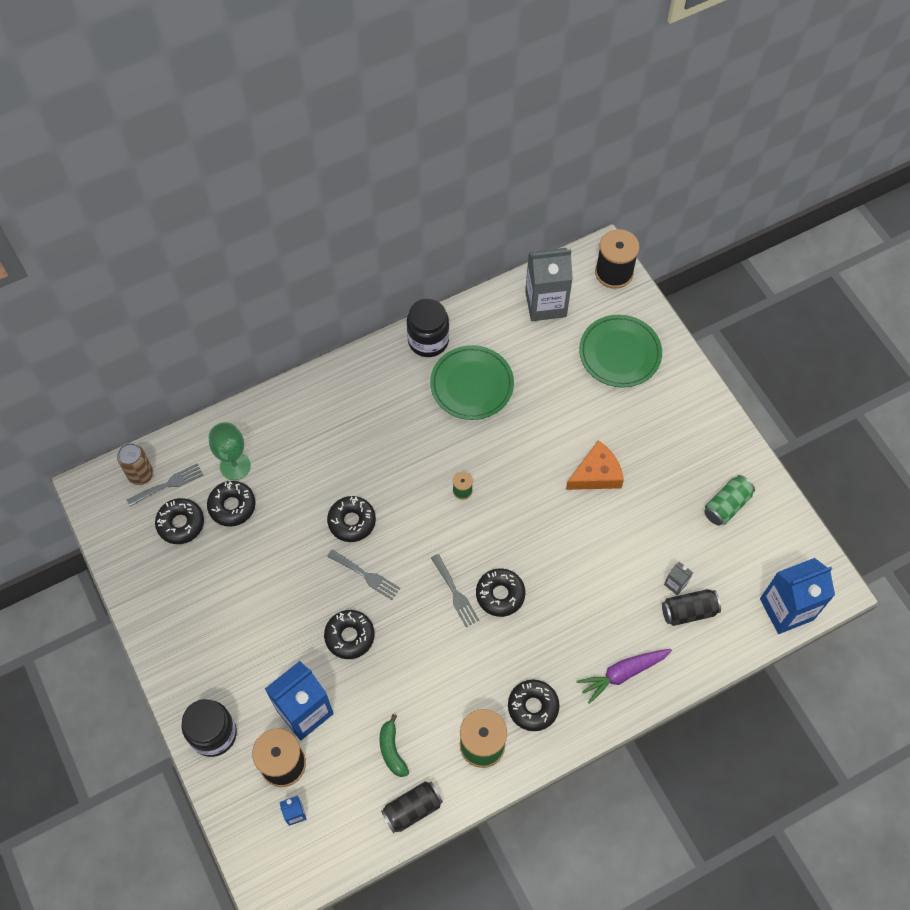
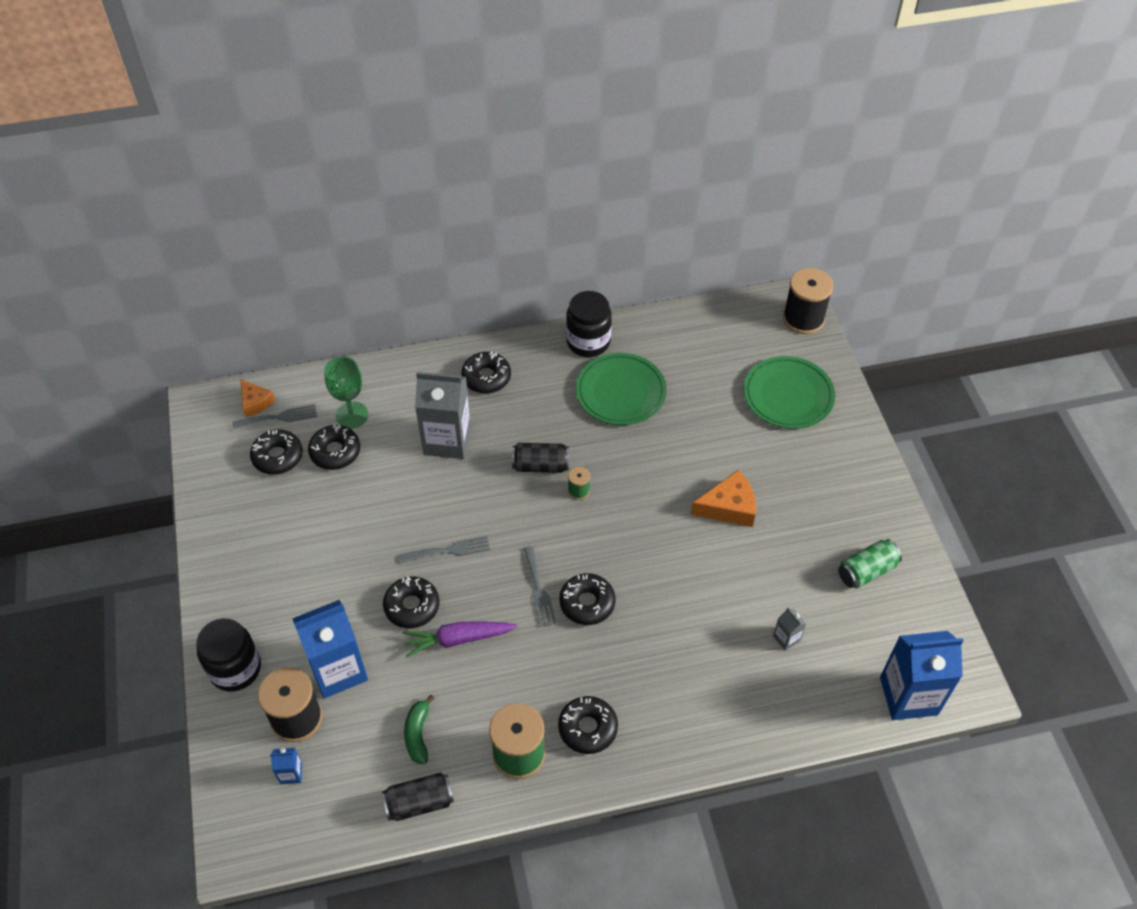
camera: 15 degrees right, 10 degrees down
brown can [117,443,153,485] -> orange cheese [240,379,275,417]
black donut [327,496,376,542] -> black donut moved to [462,352,511,393]
grey fork [327,549,400,600] -> grey fork turned 60 degrees counterclockwise [400,536,490,563]
grey carton [525,248,573,321] -> grey carton moved to [415,372,471,459]
purple carrot [577,649,672,704] -> purple carrot moved to [402,621,517,657]
black can [662,589,721,626] -> black can moved to [512,443,569,473]

